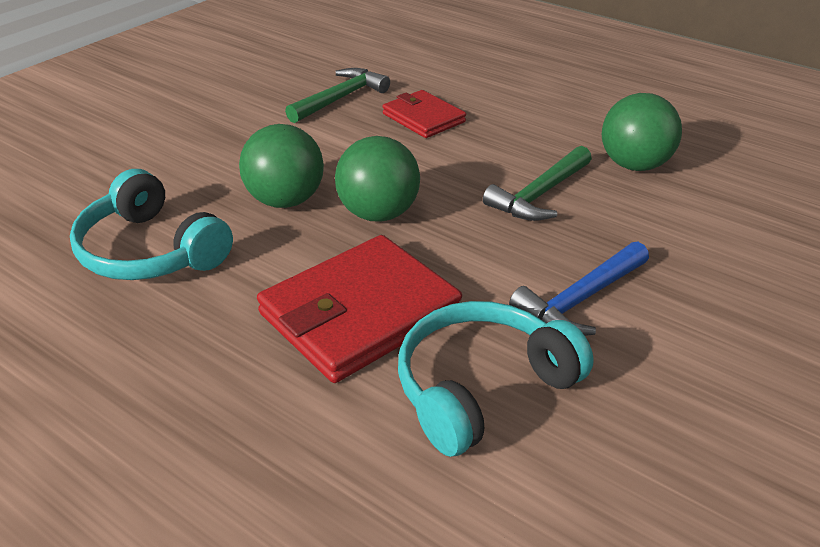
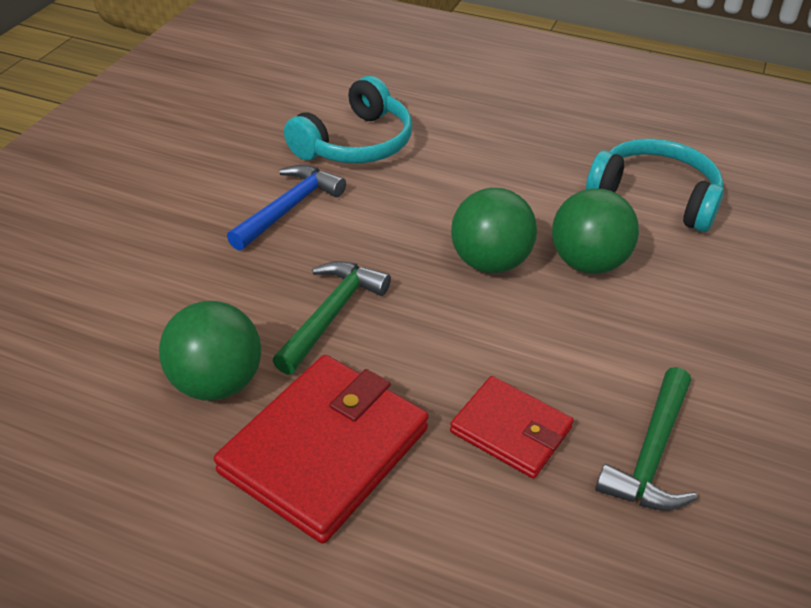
camera: 165 degrees right, 5 degrees up
red wallet [257,235,462,383] -> red wallet moved to [214,355,429,544]

